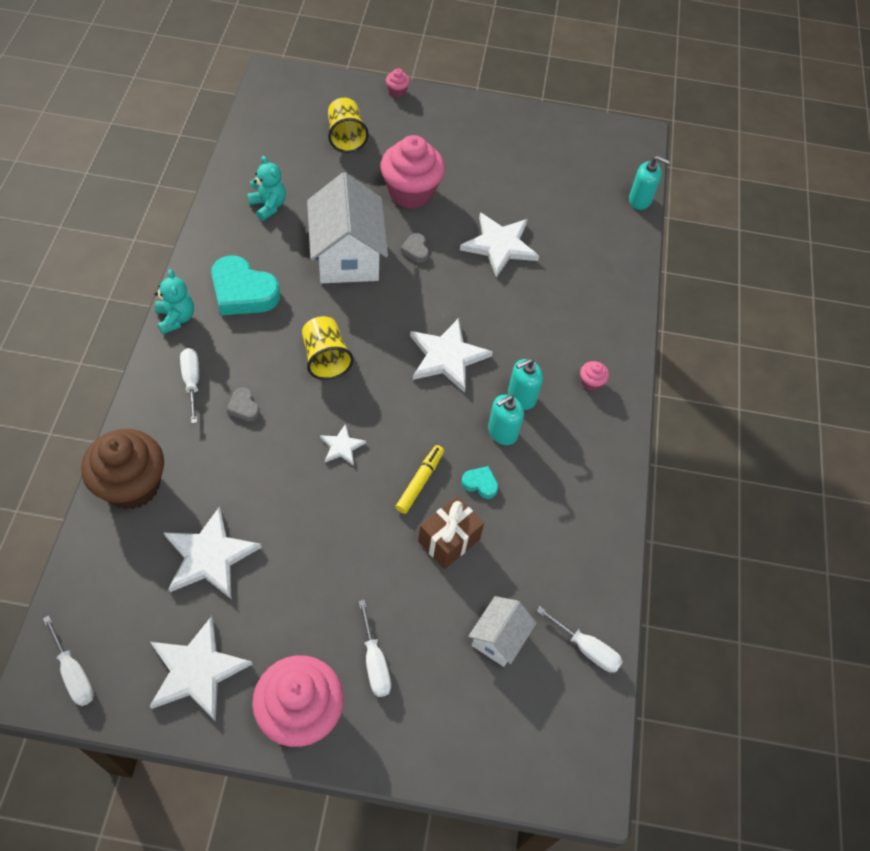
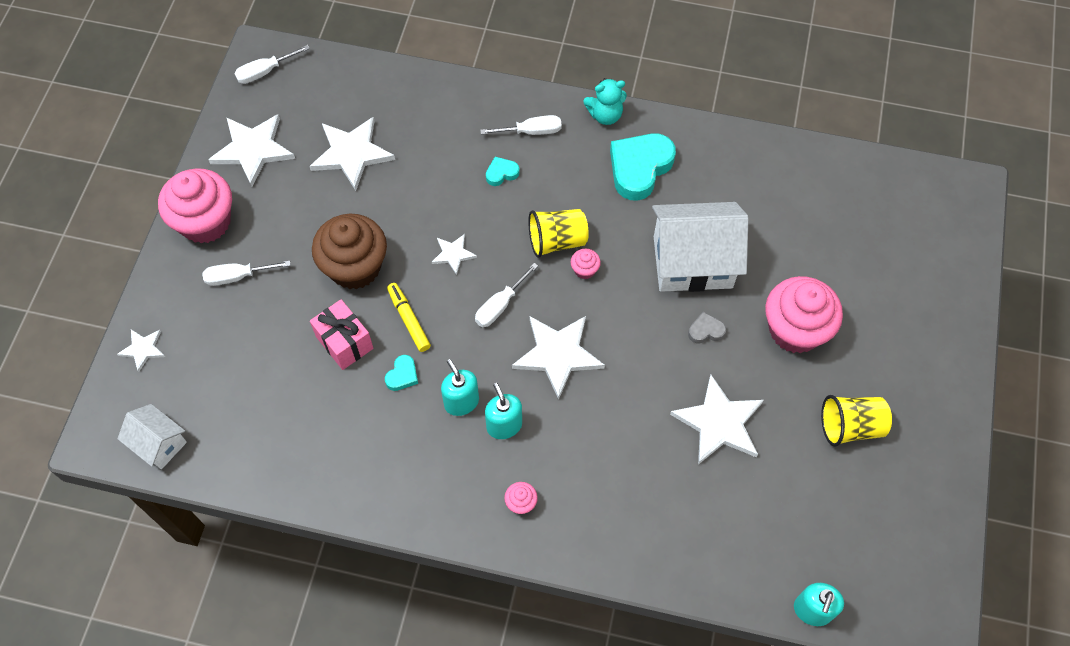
camera: 100 degrees right, 5 degrees up
brown cupcake [81,429,164,510] -> brown cupcake moved to [312,214,387,289]
grey heart [226,387,260,422] -> turquoise heart [486,157,520,186]
turquoise teddy bear [247,156,286,221] -> none
yellow cup [328,98,369,153] -> yellow cup moved to [821,395,892,447]
pink cupcake [386,68,410,97] -> pink cupcake moved to [570,249,601,279]
yellow marker [395,445,444,514] -> yellow marker turned 150 degrees counterclockwise [387,283,431,352]
brown gift [418,496,484,569] -> pink gift [310,299,373,370]
white house [468,596,536,667] -> white house moved to [117,404,187,469]
white screwdriver [537,607,623,673] -> white screwdriver moved to [475,263,538,327]
none -> white star [117,330,165,372]

